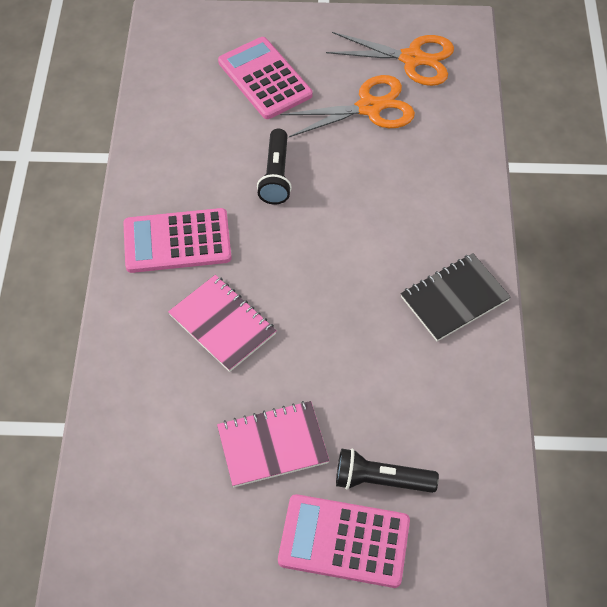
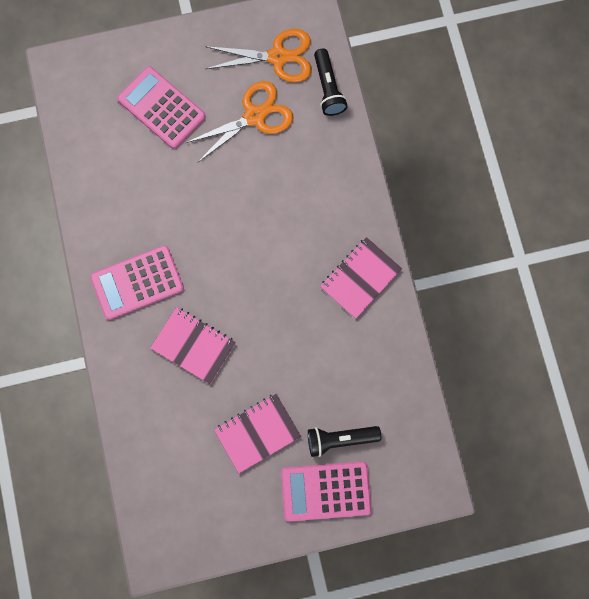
camera: 15 degrees left, 20 degrees up
black flashlight [257,129,292,205] -> black flashlight moved to [314,49,348,116]
black notebook [401,253,511,342] -> pink notebook [320,237,402,319]

